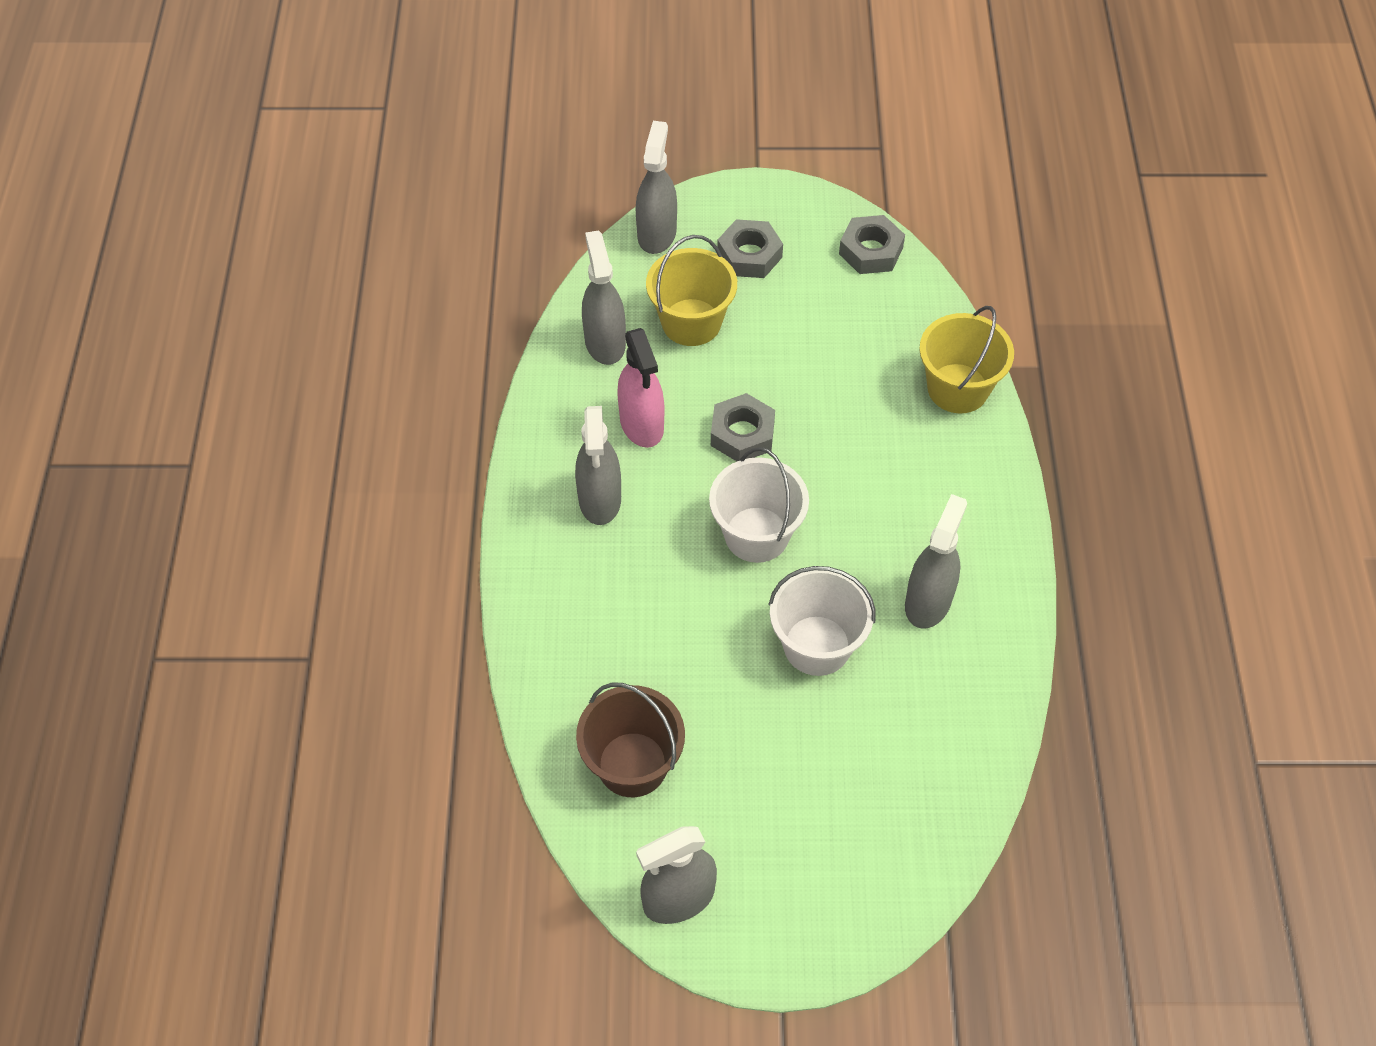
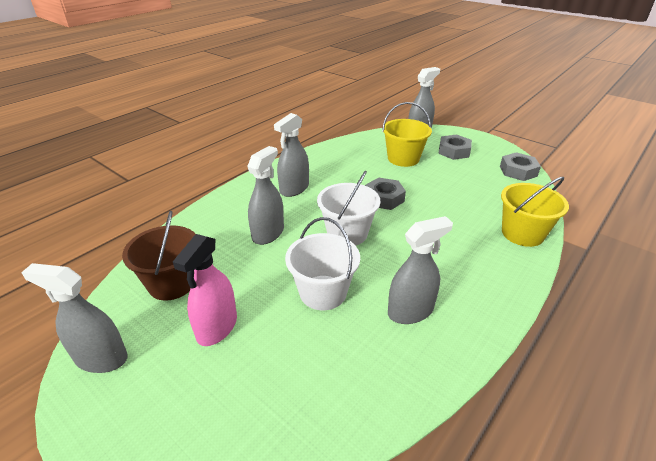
camera: 40 degrees right, 20 degrees down
grey spray bottle [582,230,626,365] -> grey spray bottle moved to [247,146,284,245]
pink spray bottle [617,328,665,448] -> pink spray bottle moved to [173,234,237,346]

